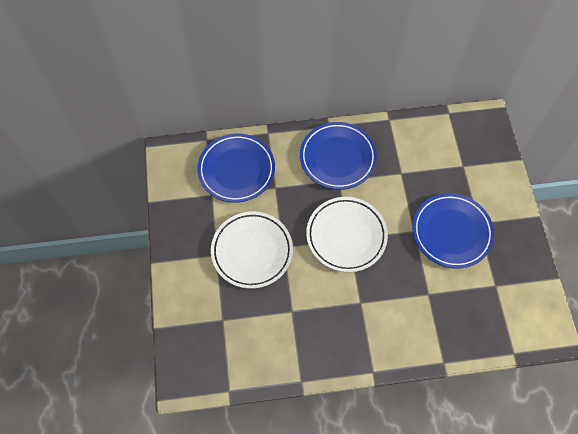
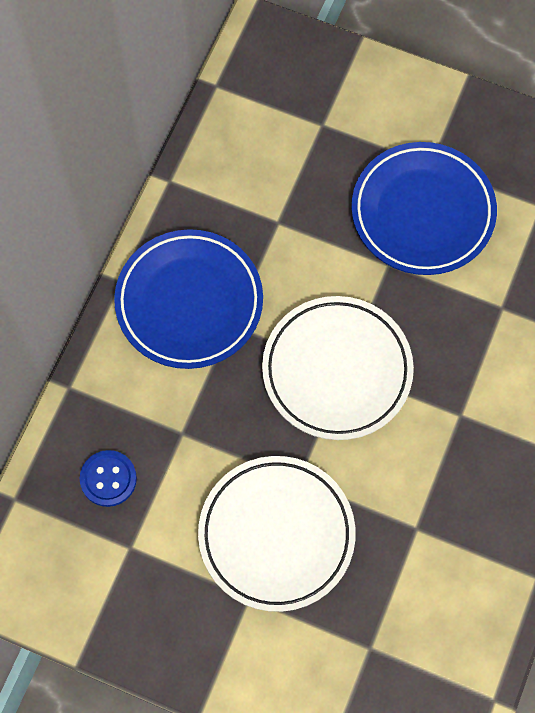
camera: 60 degrees left, 5 degrees up
blue plate [197,134,275,203] -> blue button [80,450,137,507]

